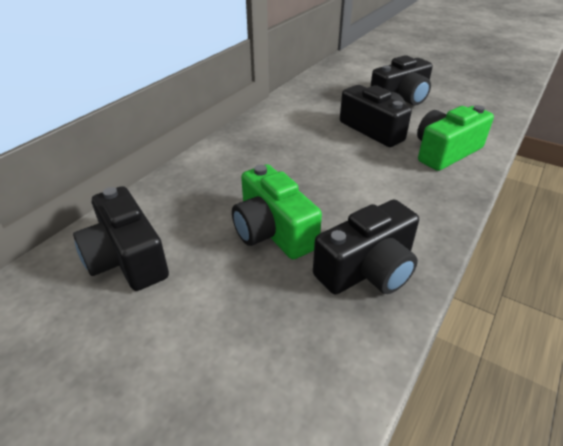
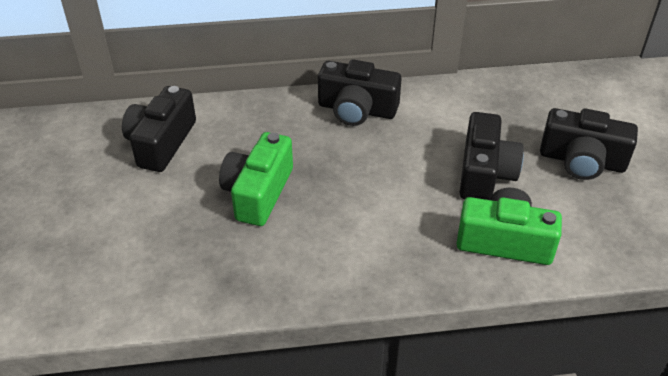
camera: 50 degrees right, 5 degrees up
black camera [313,200,419,294] -> black camera moved to [318,60,402,126]

